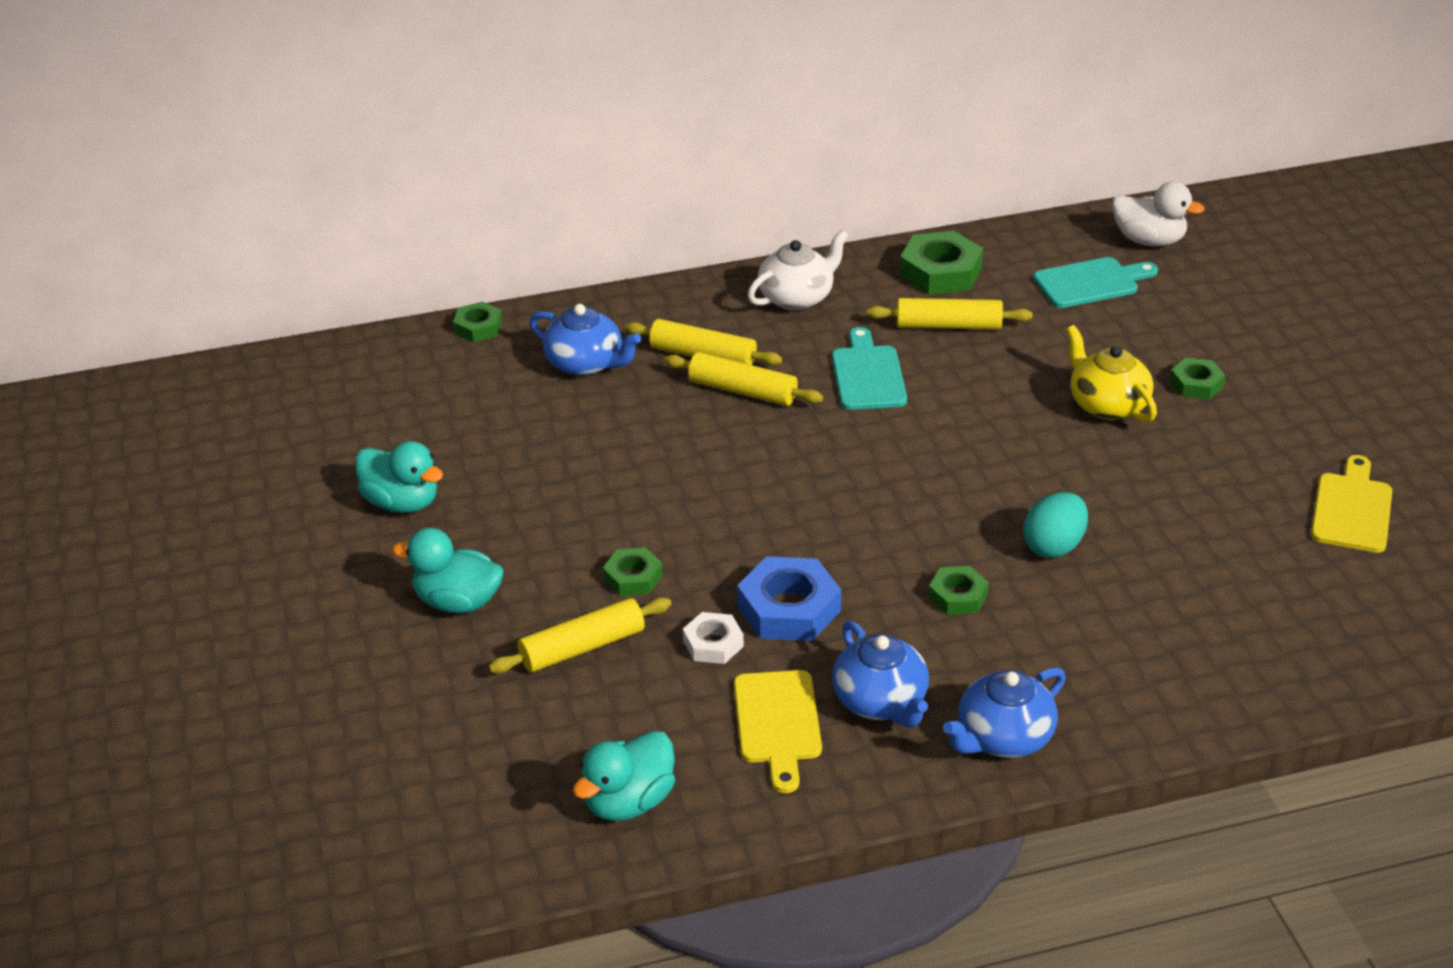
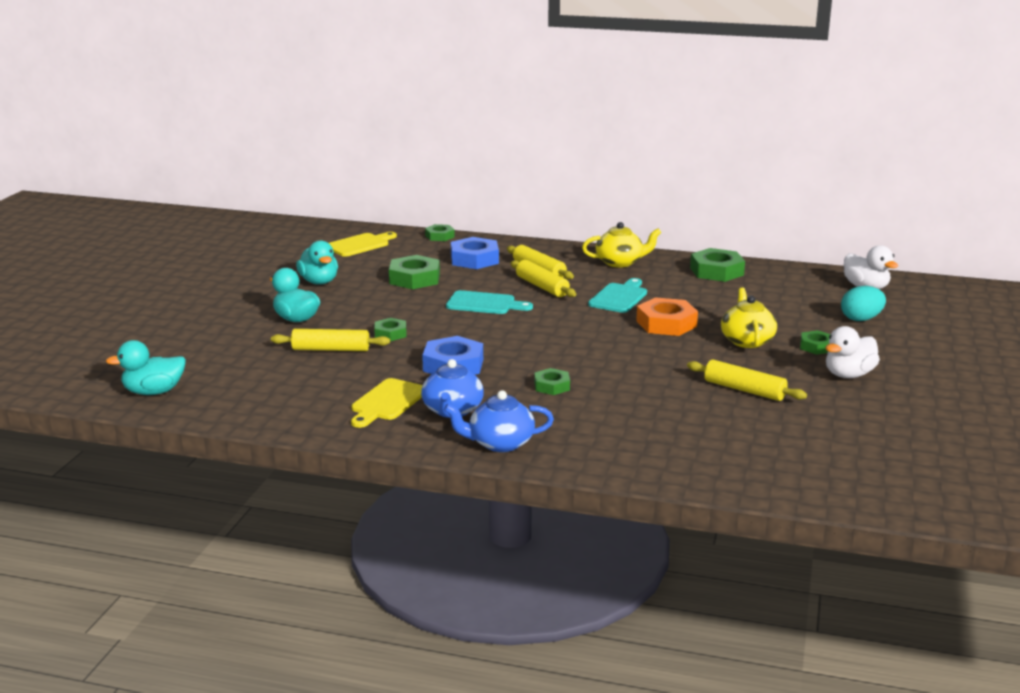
camera: 30 degrees right, 15 degrees down
blue teapot [529,304,641,376] -> blue nut [451,237,499,269]
turquoise duck [573,731,675,821] -> turquoise duck moved to [106,340,186,395]
white nut [683,612,744,664] -> none
white teapot [747,230,848,310] -> yellow teapot [582,222,661,267]
yellow rolling pin [867,298,1033,330] -> yellow rolling pin moved to [687,360,807,401]
turquoise egg [1023,492,1088,558] -> turquoise egg moved to [841,286,886,321]
turquoise cutting board [1033,257,1158,308] -> turquoise cutting board moved to [446,290,533,314]
yellow cutting board [1311,455,1392,553] -> yellow cutting board moved to [329,232,397,257]
none -> green nut [389,255,440,289]
none -> orange nut [636,297,698,336]
none -> white duck [825,326,880,378]

